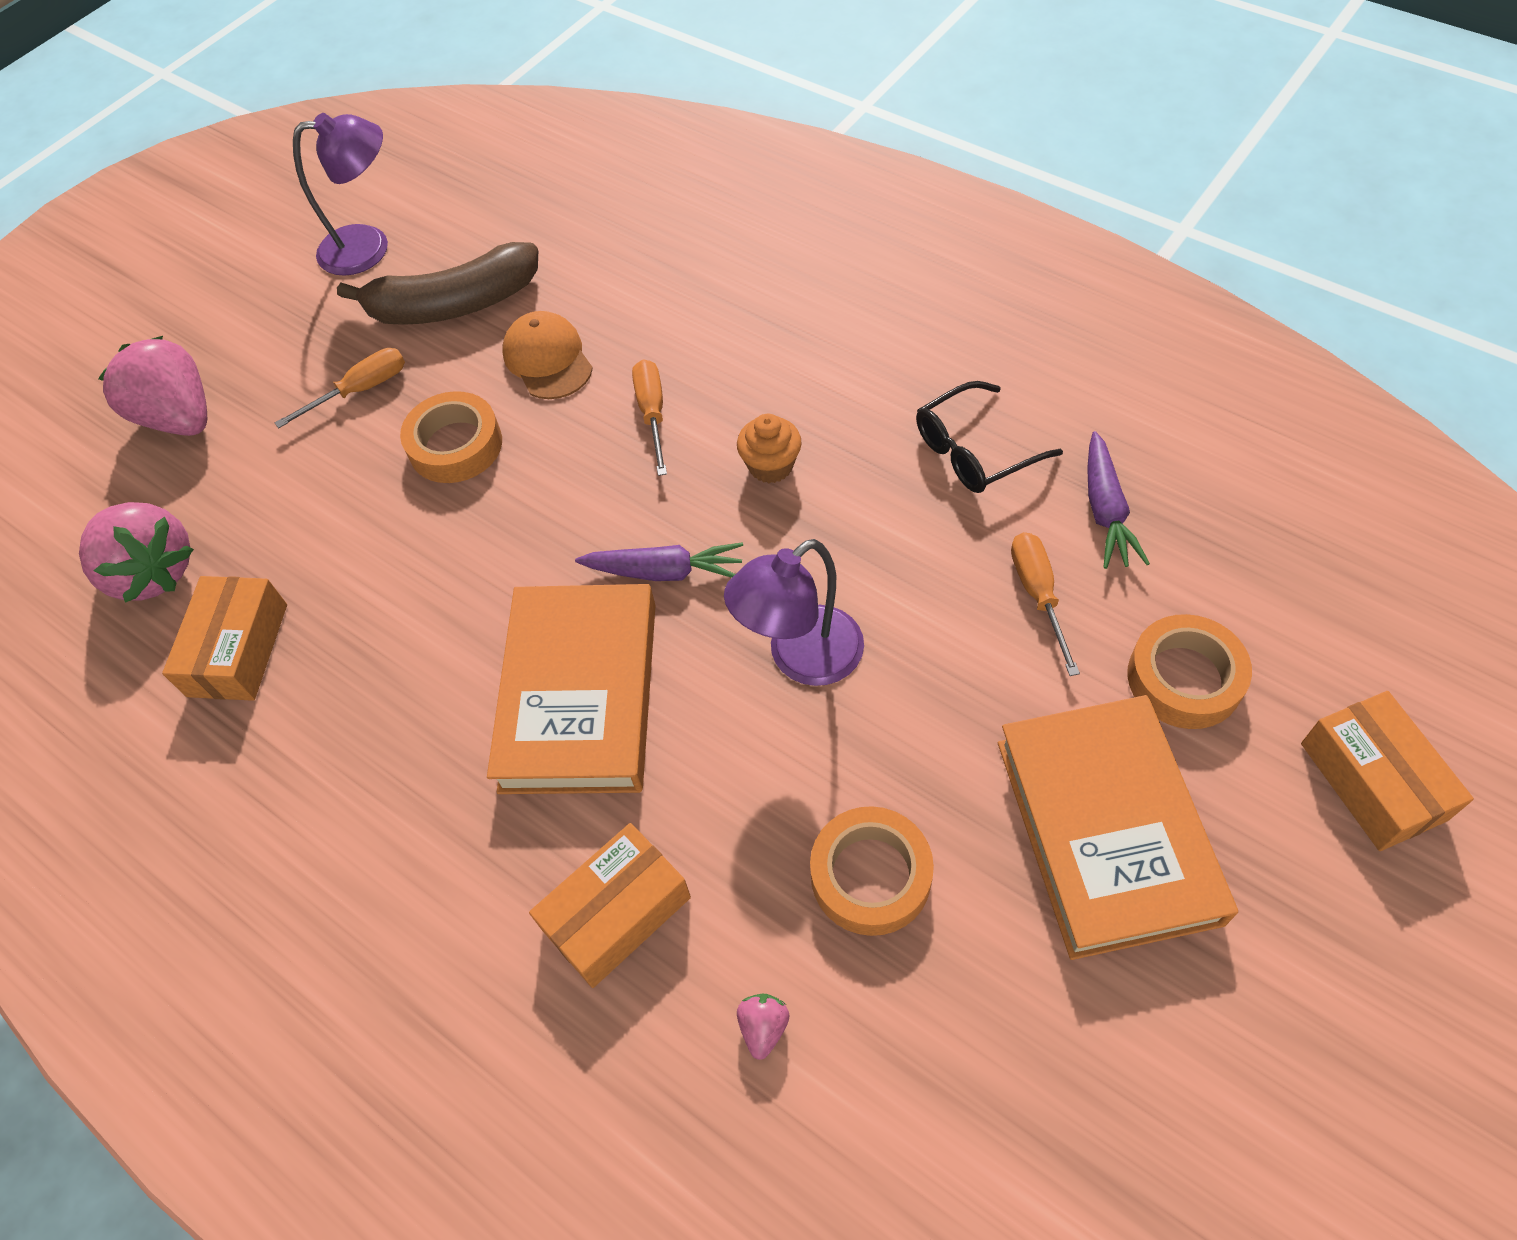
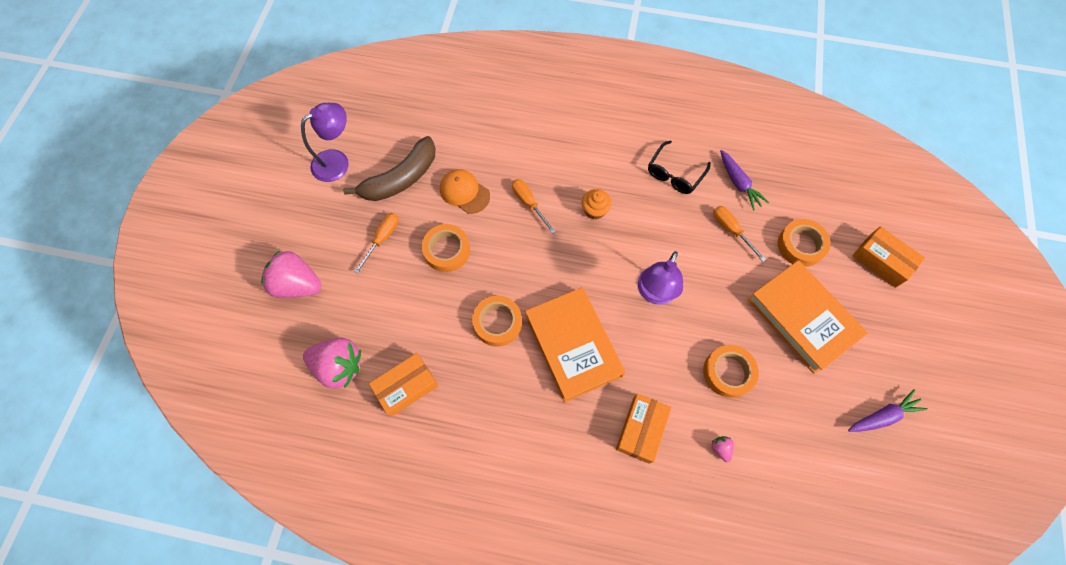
camera: 30 degrees left, 10 degrees up
orange box [162,576,287,701] -> orange box turned 75 degrees clockwise [369,353,438,417]
purple carrot [575,542,743,581] -> purple carrot moved to [848,389,928,432]
none -> orange tape [472,296,522,346]

